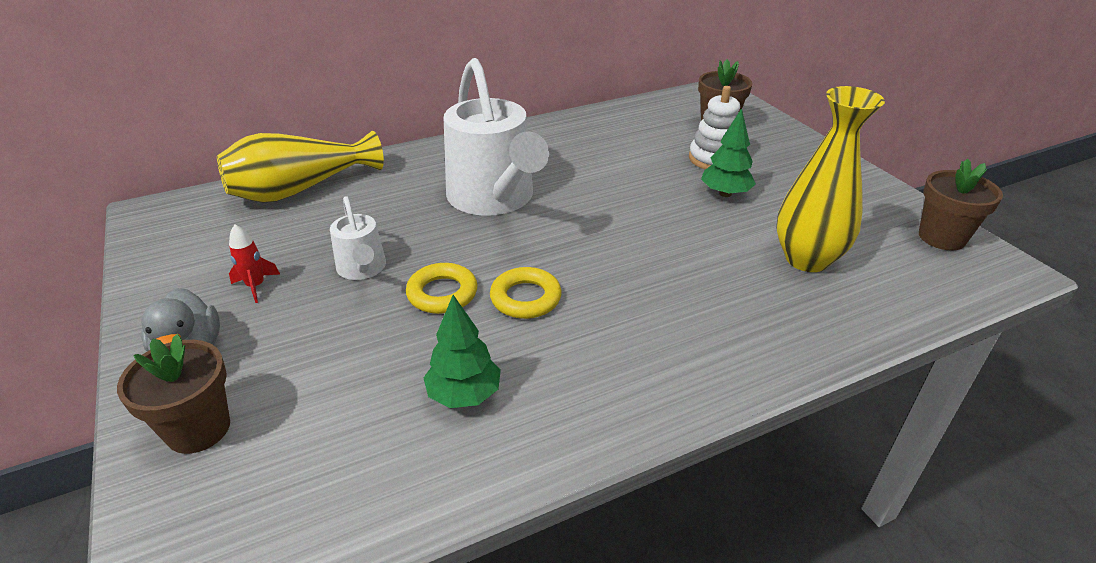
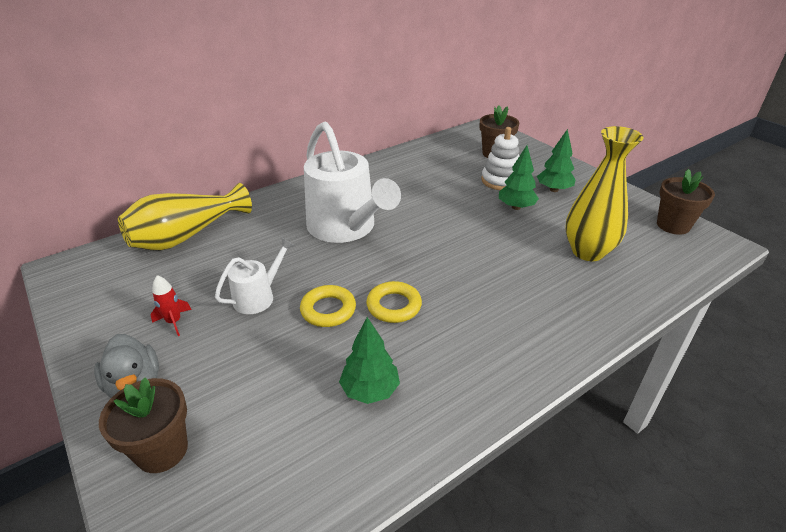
camera: 10 degrees left, 0 degrees up
white watering can [330,196,386,280] -> white watering can turned 105 degrees counterclockwise [215,238,295,314]
none -> green tree [537,129,576,192]

